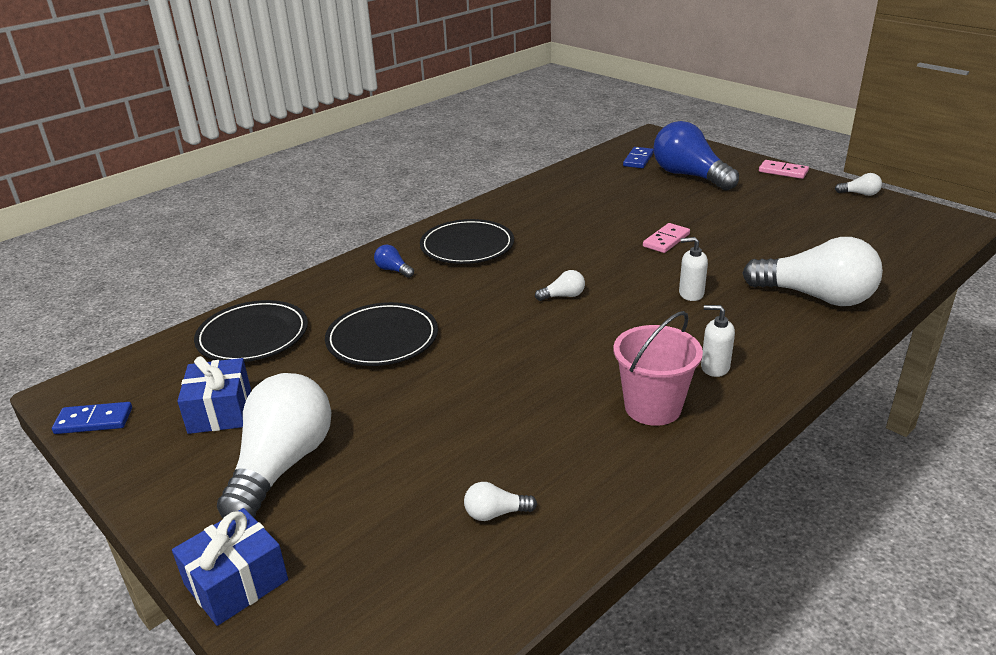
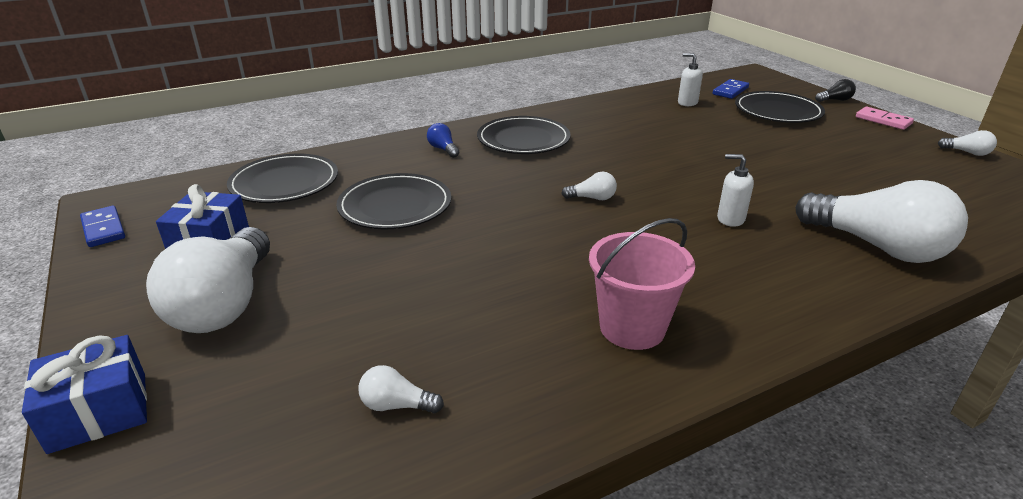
camera: 15 degrees right, 0 degrees up
blue domino [52,402,132,434] -> blue domino turned 45 degrees clockwise [80,206,125,247]
white light bulb [217,373,332,518] -> white light bulb turned 150 degrees clockwise [146,227,270,333]
pink domino [643,223,690,253] -> none
blue light bulb [653,121,739,191] -> black plate [735,91,825,123]
white soap dispenser [701,305,735,377] -> white soap dispenser moved to [678,53,703,106]
none -> black light bulb [815,79,856,102]

